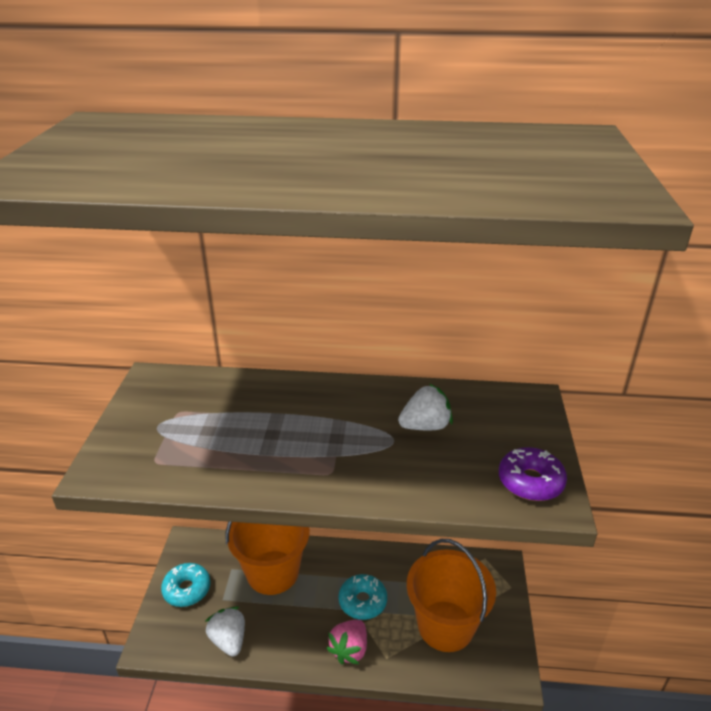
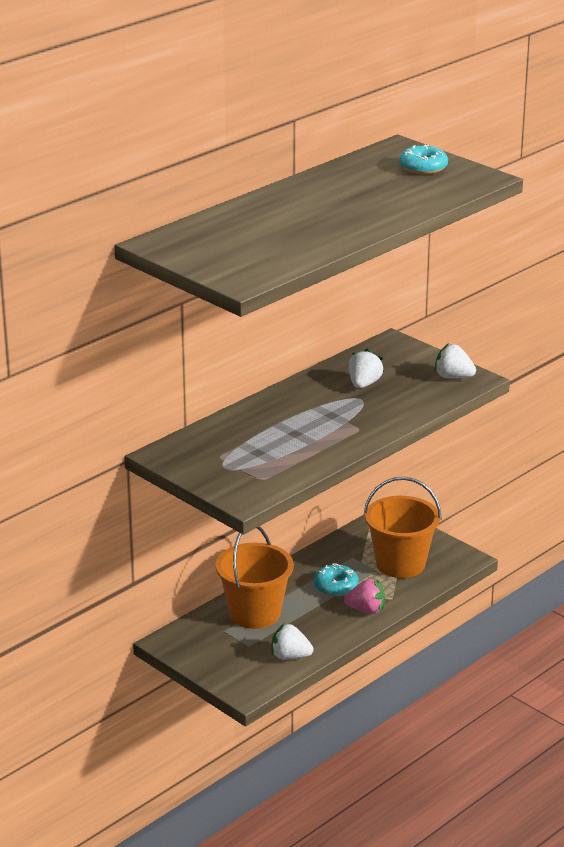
camera: 50 degrees left, 5 degrees down
turquoise donut [161,563,211,607] -> turquoise donut moved to [399,145,448,175]
pink strawberry [326,620,367,665] -> pink strawberry turned 60 degrees counterclockwise [344,579,385,614]
purple donut [499,447,567,501] -> white strawberry [435,343,476,378]

